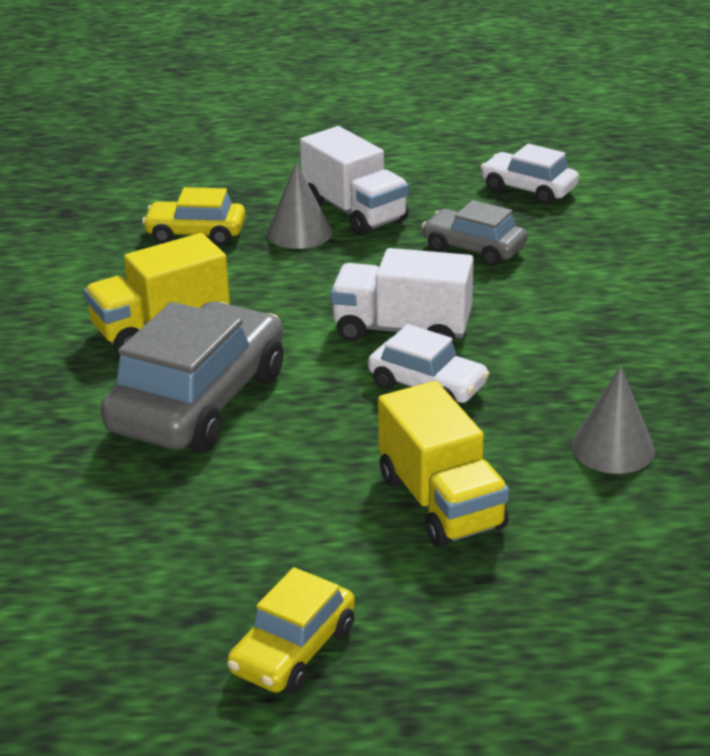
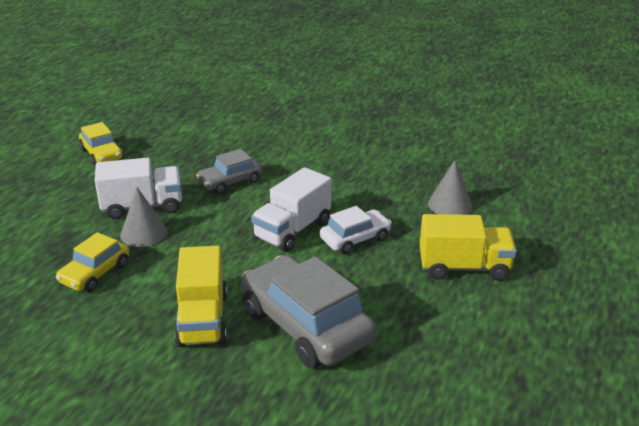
camera: 65 degrees left, 0 degrees up
yellow car [227,567,355,693] -> yellow car moved to [79,122,124,166]
white car [480,144,579,204] -> none

